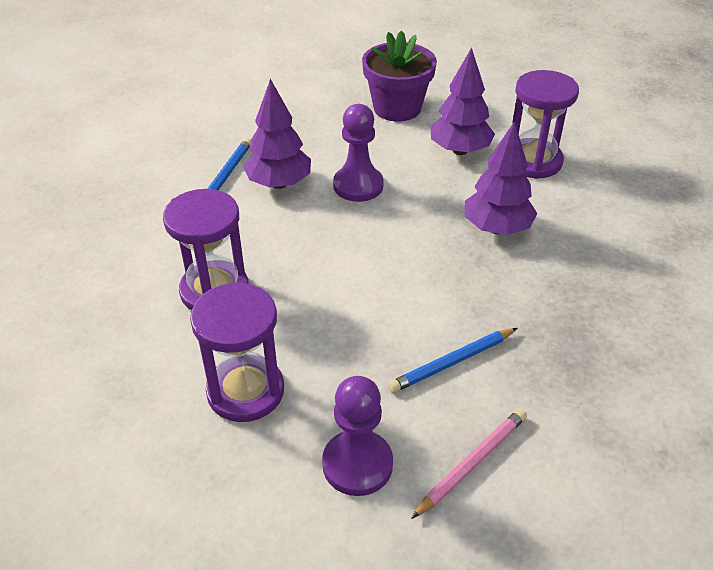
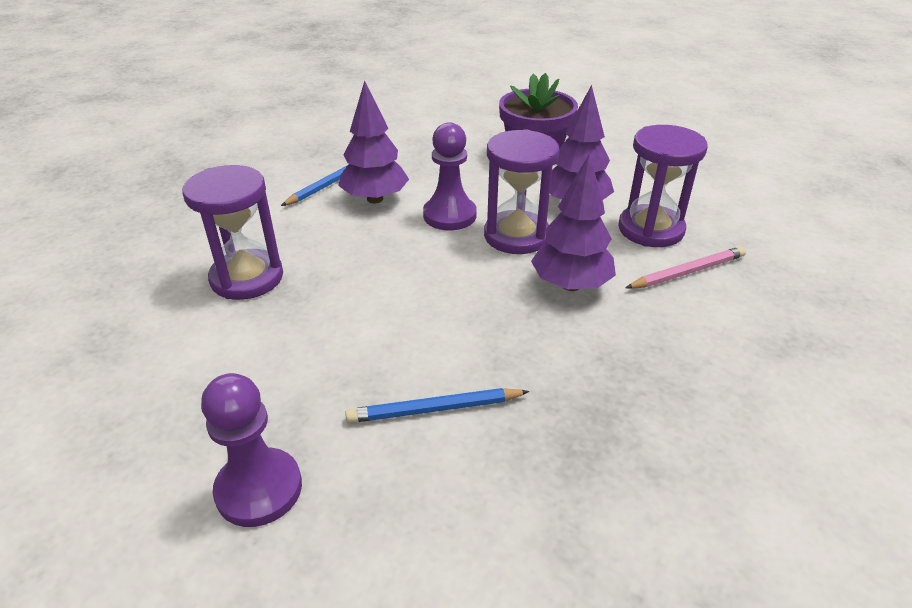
camera: 20 degrees right, 5 degrees down
purple hourglass [190,282,284,422] -> purple hourglass moved to [484,129,559,254]
pink pencil [411,408,527,519] -> pink pencil moved to [625,246,746,289]

